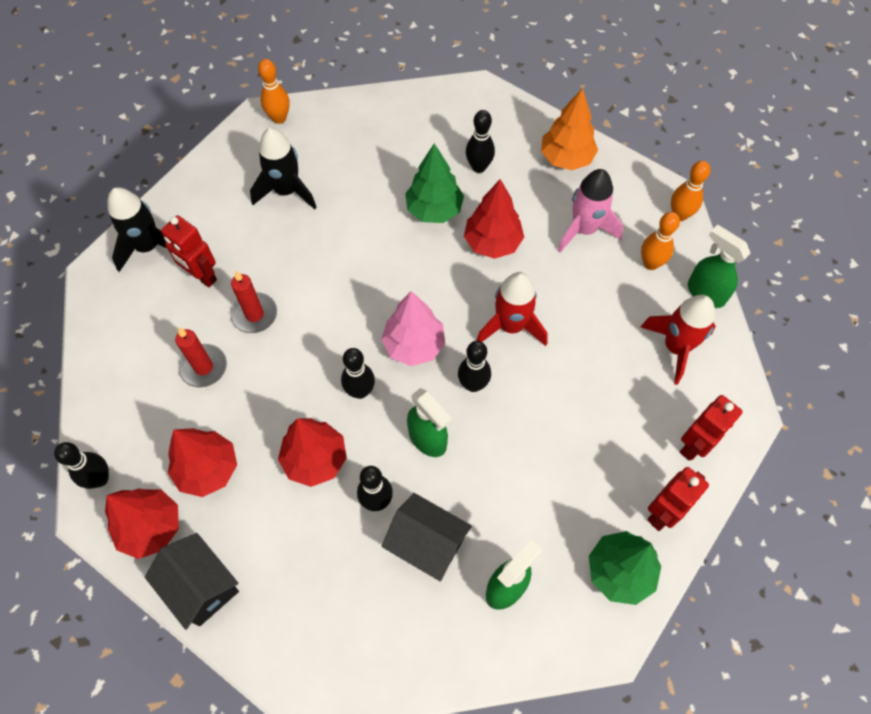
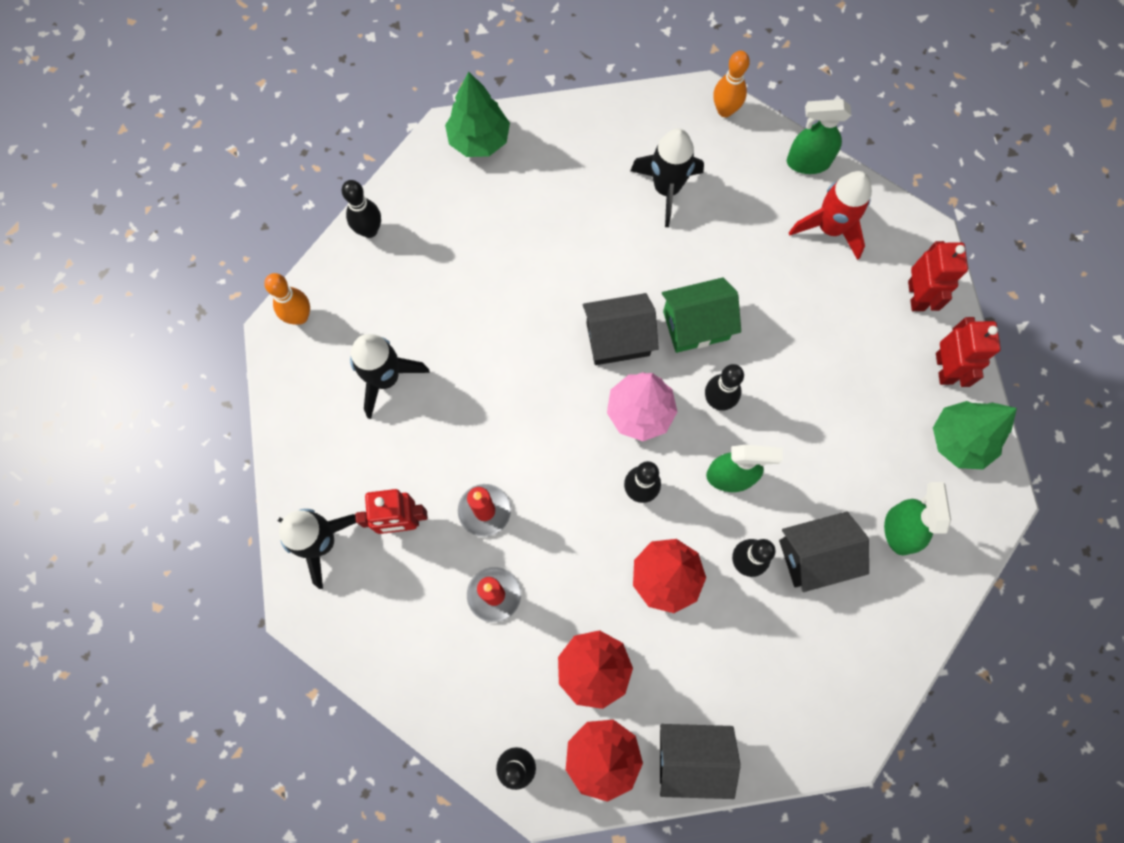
camera: 45 degrees left, 10 degrees up
green tree [405,143,464,223] -> green tree moved to [445,71,510,157]
red tree [464,179,524,259] -> none
black bowling pin [466,110,495,173] -> black bowling pin moved to [342,180,381,238]
red rocket [476,272,548,346] -> green house [662,277,741,353]
orange tree [541,88,598,170] -> none
pink rocket [558,169,623,253] -> black rocket [630,128,704,227]
orange bowling pin [641,212,680,270] -> none
none -> black house [583,293,659,365]

